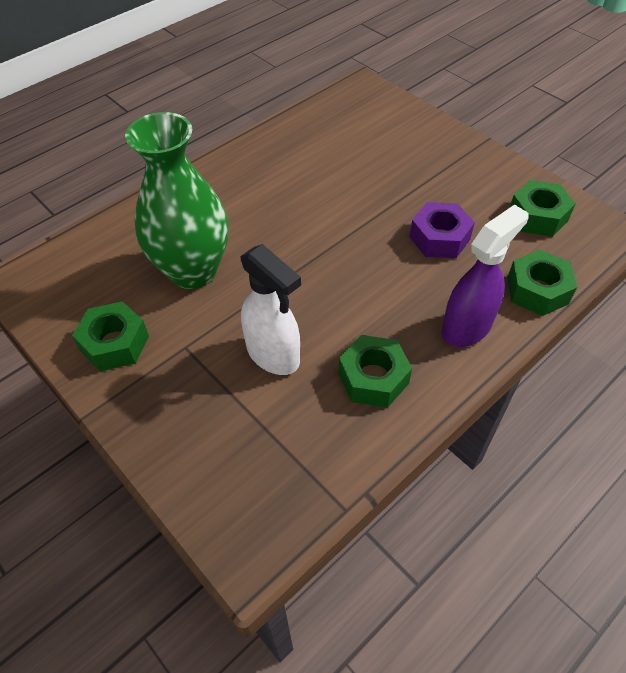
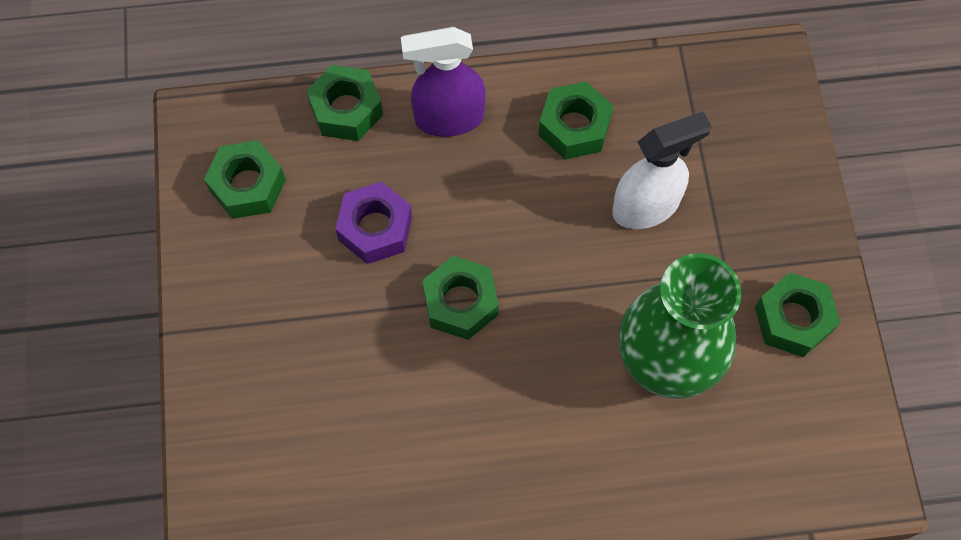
camera: 145 degrees left, 15 degrees up
white spray bottle [241,244,301,375] -> white spray bottle turned 75 degrees clockwise [612,112,712,229]
none -> green nut [422,256,499,340]

